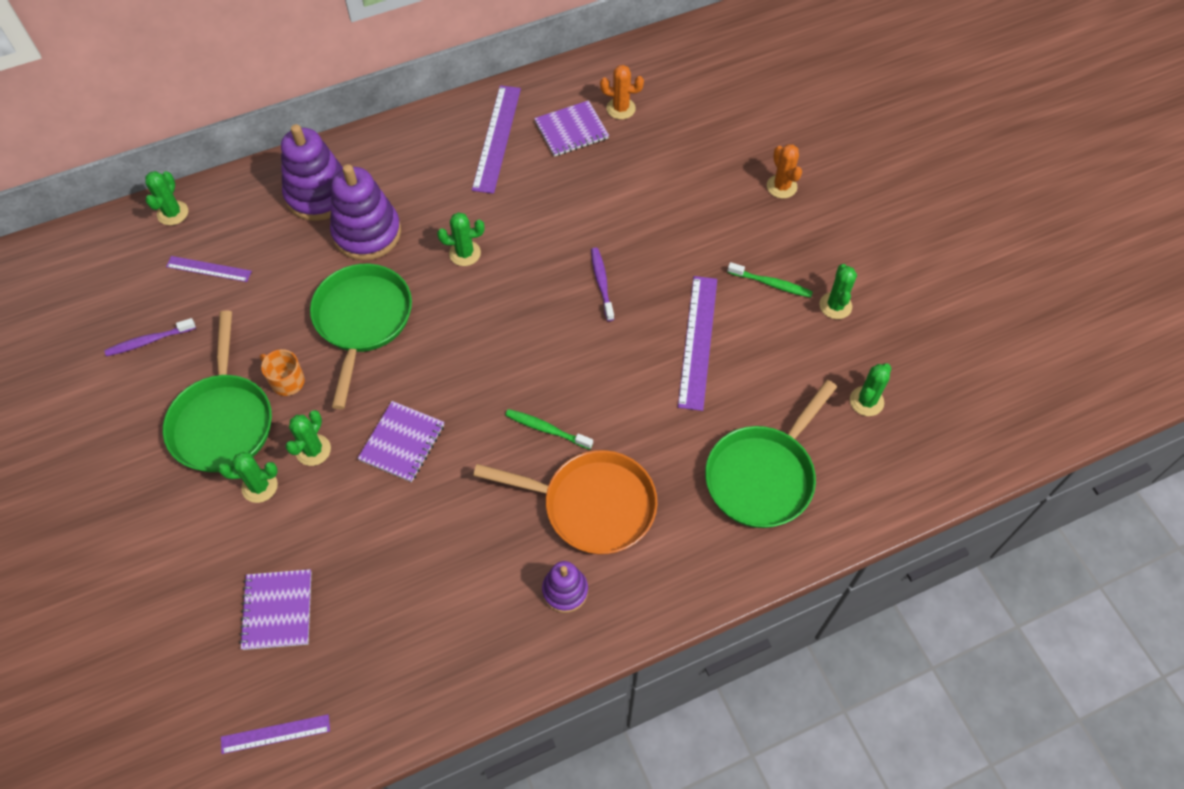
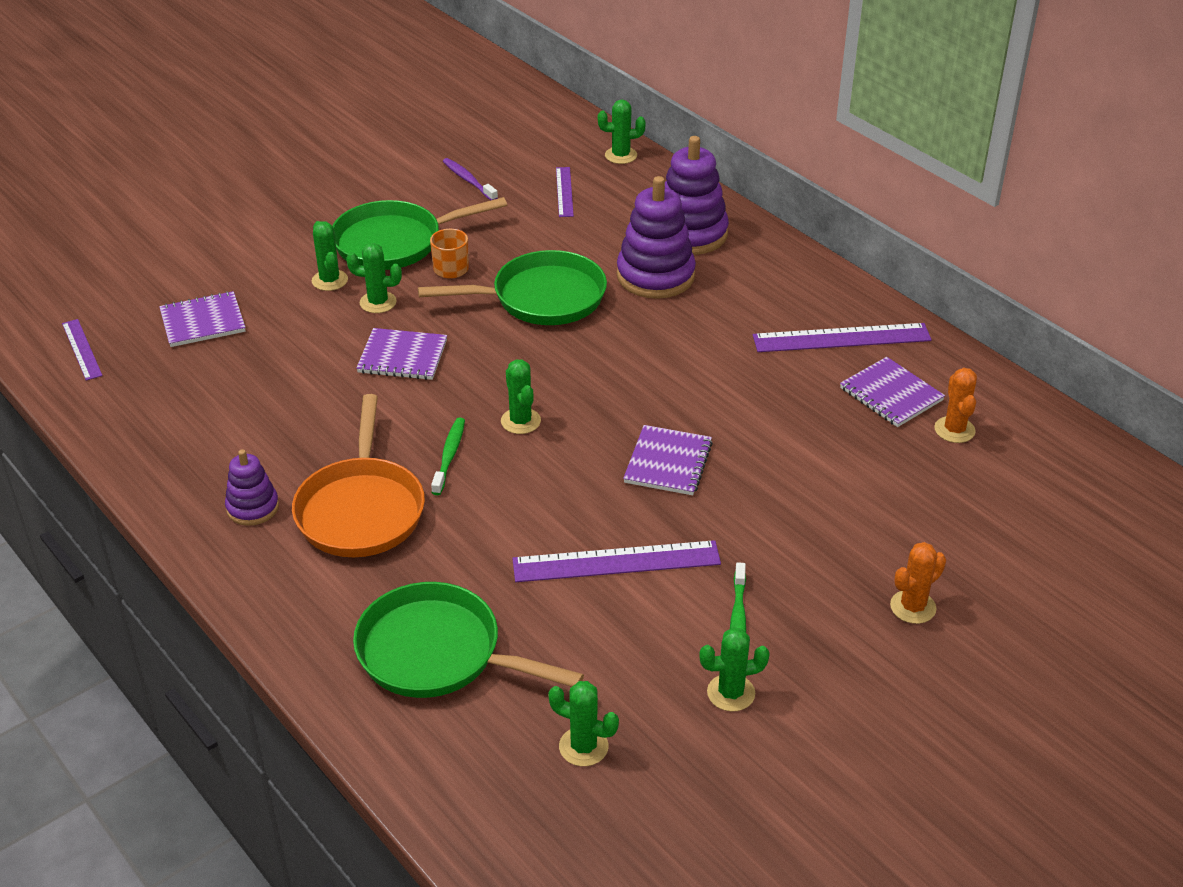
camera: 75 degrees right, 20 degrees down
green cactus [437,212,485,266] -> green cactus moved to [501,359,541,434]
purple toothbrush [591,248,614,321] -> purple notebook [623,425,713,495]

